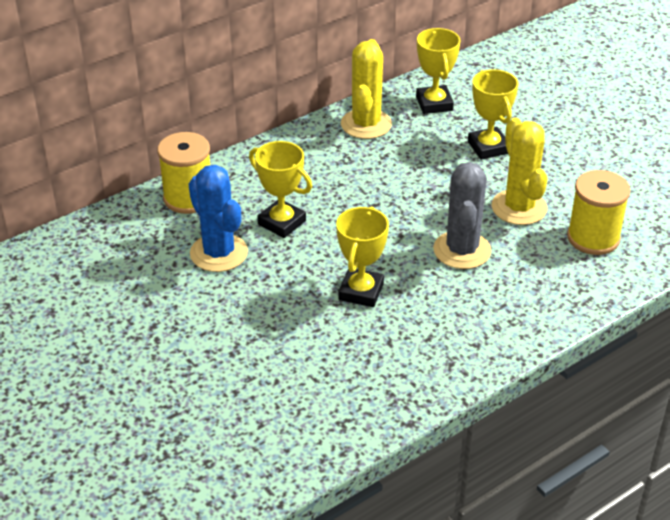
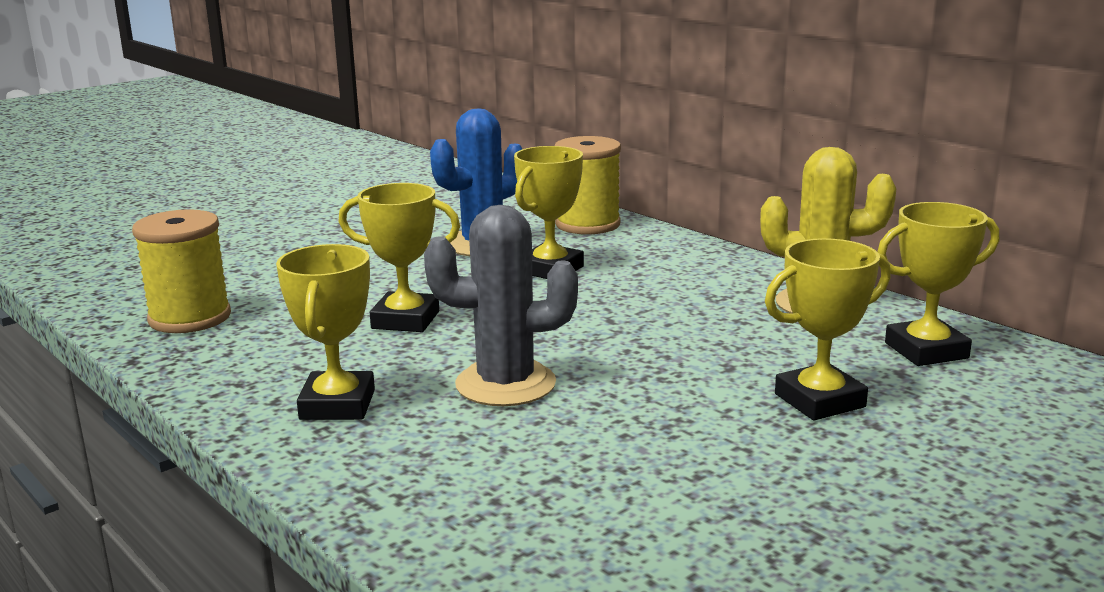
camera: 85 degrees right, 20 degrees down
yellow cactus [492,118,547,225] -> none
yellow spool [567,170,630,255] -> yellow spool moved to [132,209,231,333]
none -> yellow trophy [276,244,375,420]

